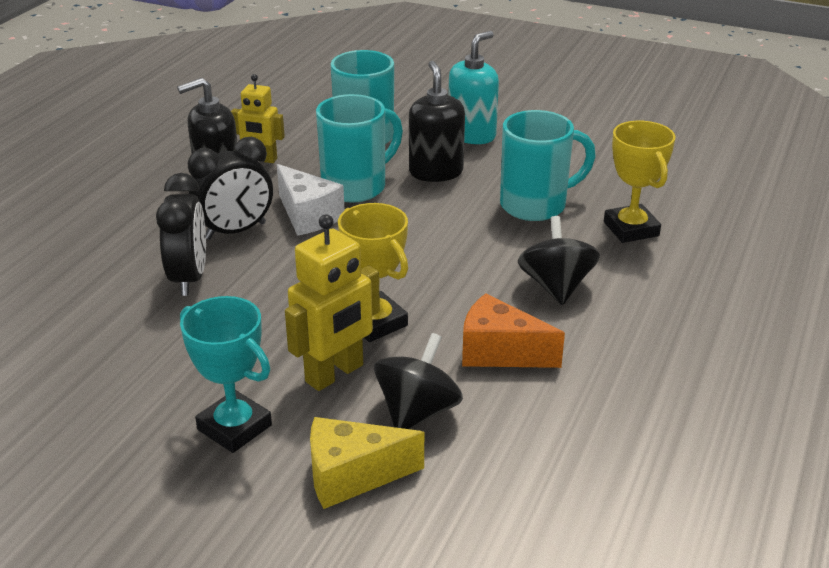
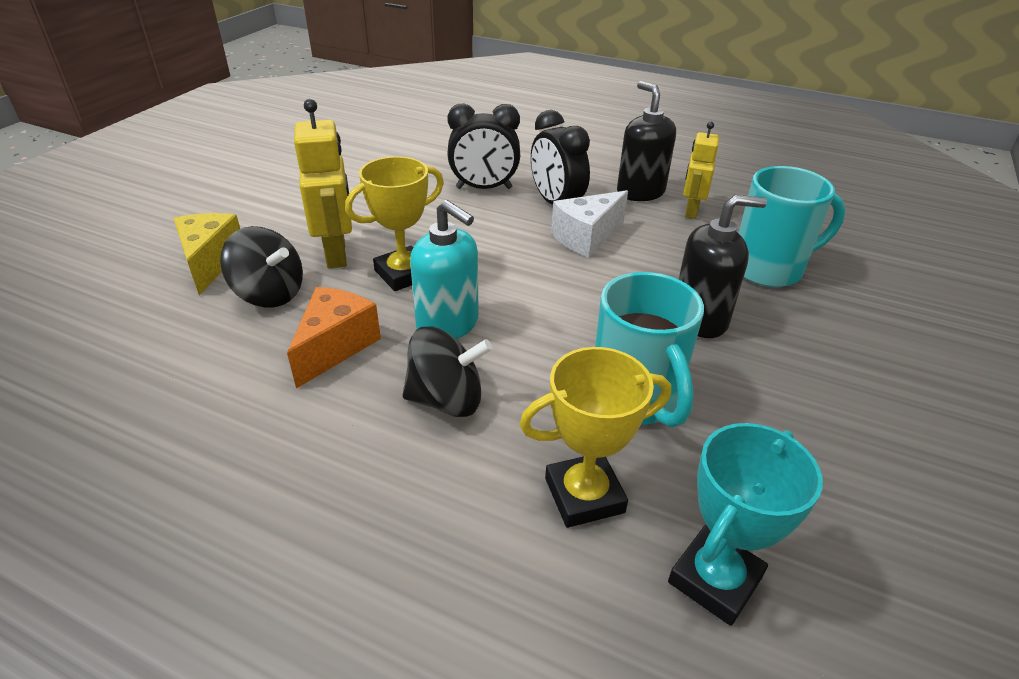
camera: 90 degrees right, 5 degrees up
turquoise trophy [180,296,272,453] -> turquoise trophy moved to [668,423,823,626]
yellow robot [285,214,380,391] -> yellow robot turned 150 degrees counterclockwise [294,99,352,269]
turquoise mug [316,94,403,203] -> none
turquoise soap dispenser [449,31,499,144] -> turquoise soap dispenser moved to [410,200,479,339]

